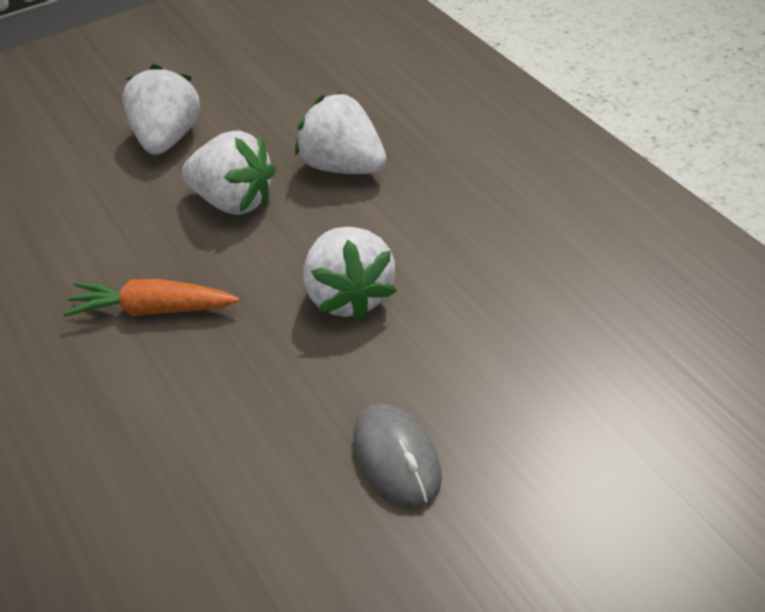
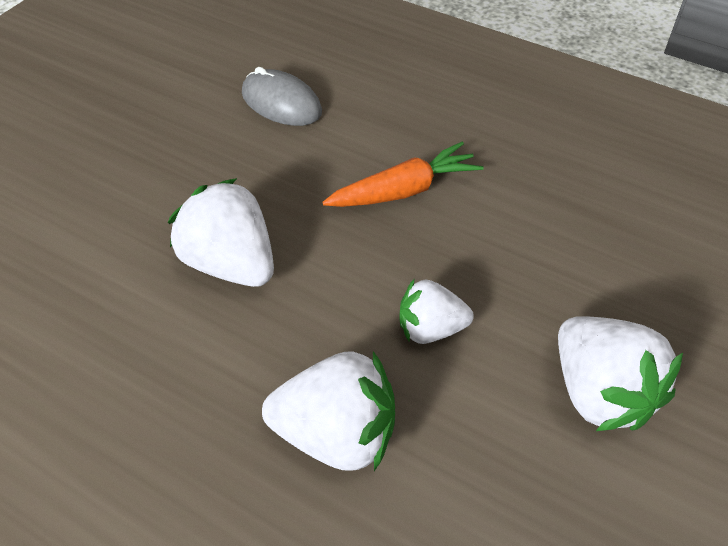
camera: 150 degrees right, 5 degrees up
white strawberry [182,131,276,215] -> white strawberry [399,279,474,344], size x0.62
grey mouse [353,403,442,507] -> grey mouse moved to [242,67,322,126]

